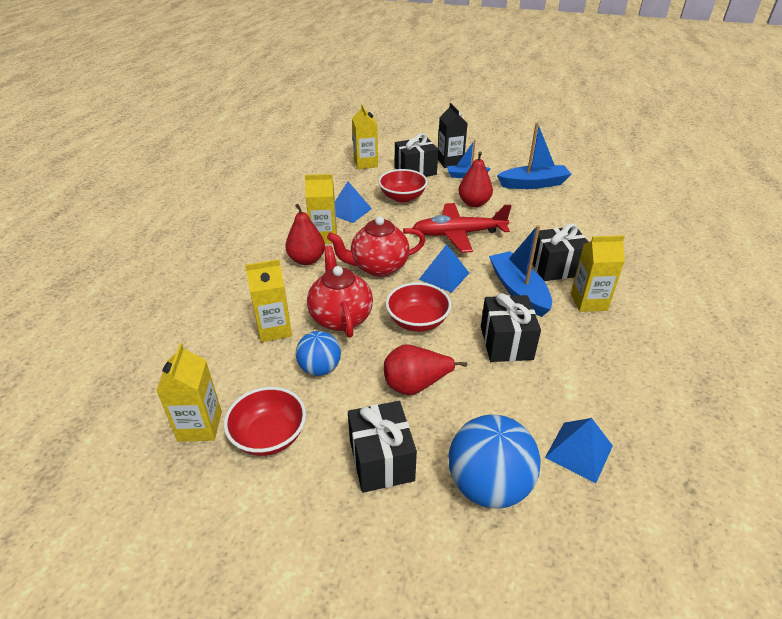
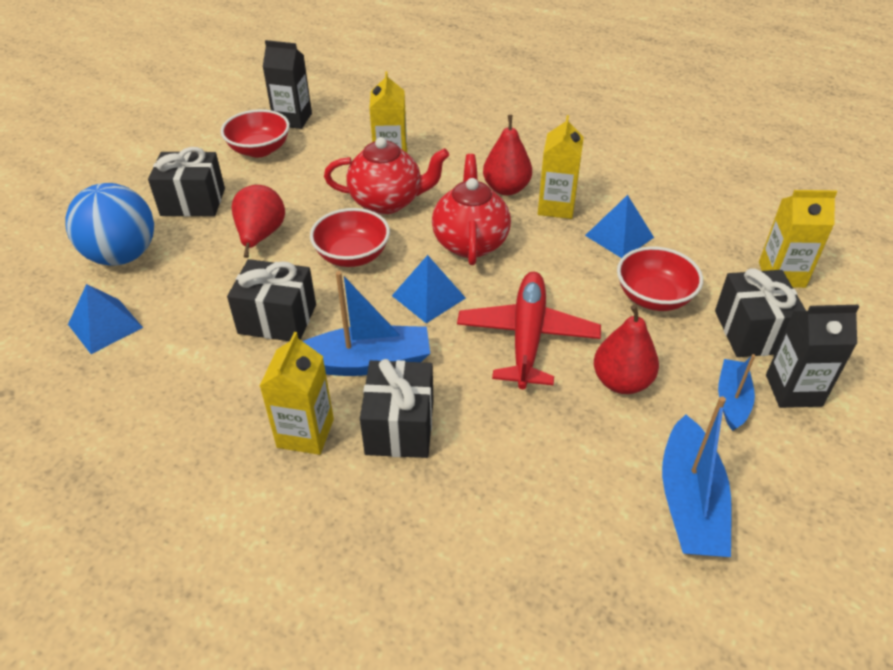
camera: 105 degrees right, 5 degrees up
yellow carton [156,343,222,442] -> black carton [263,40,312,129]
blue ball [296,331,341,376] -> none

